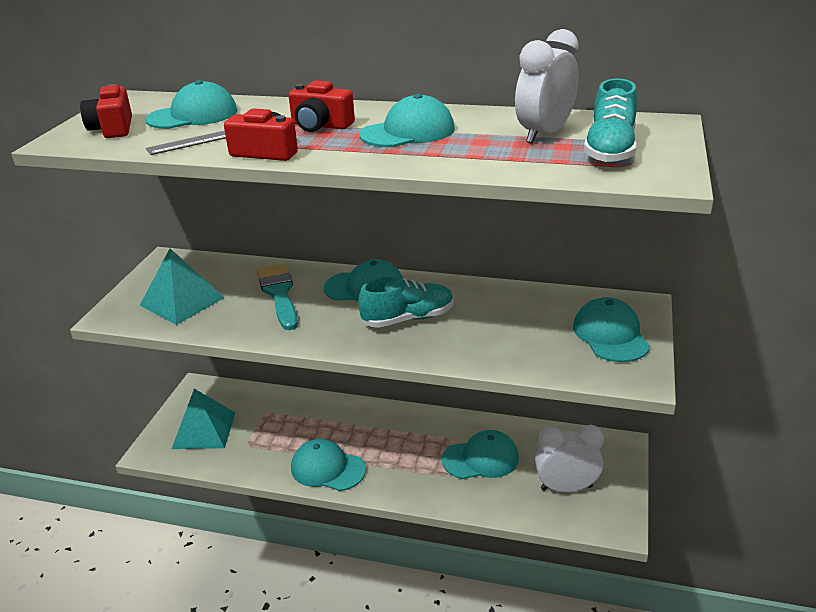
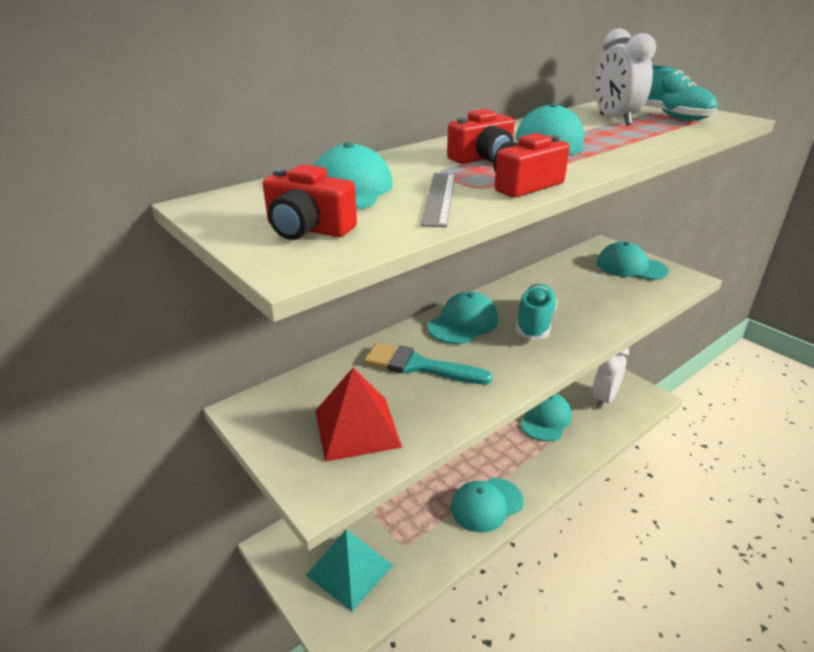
camera: 55 degrees left, 0 degrees up
turquoise pyramid [140,249,224,325] -> red pyramid [315,368,402,462]

